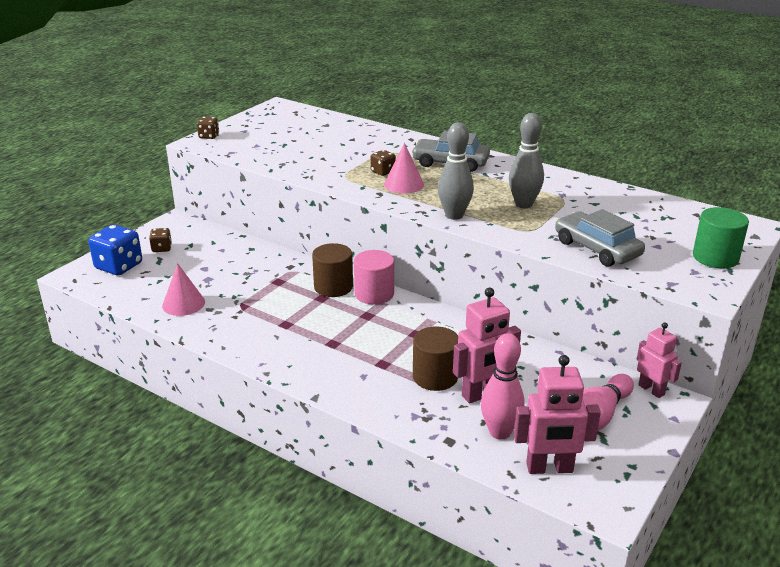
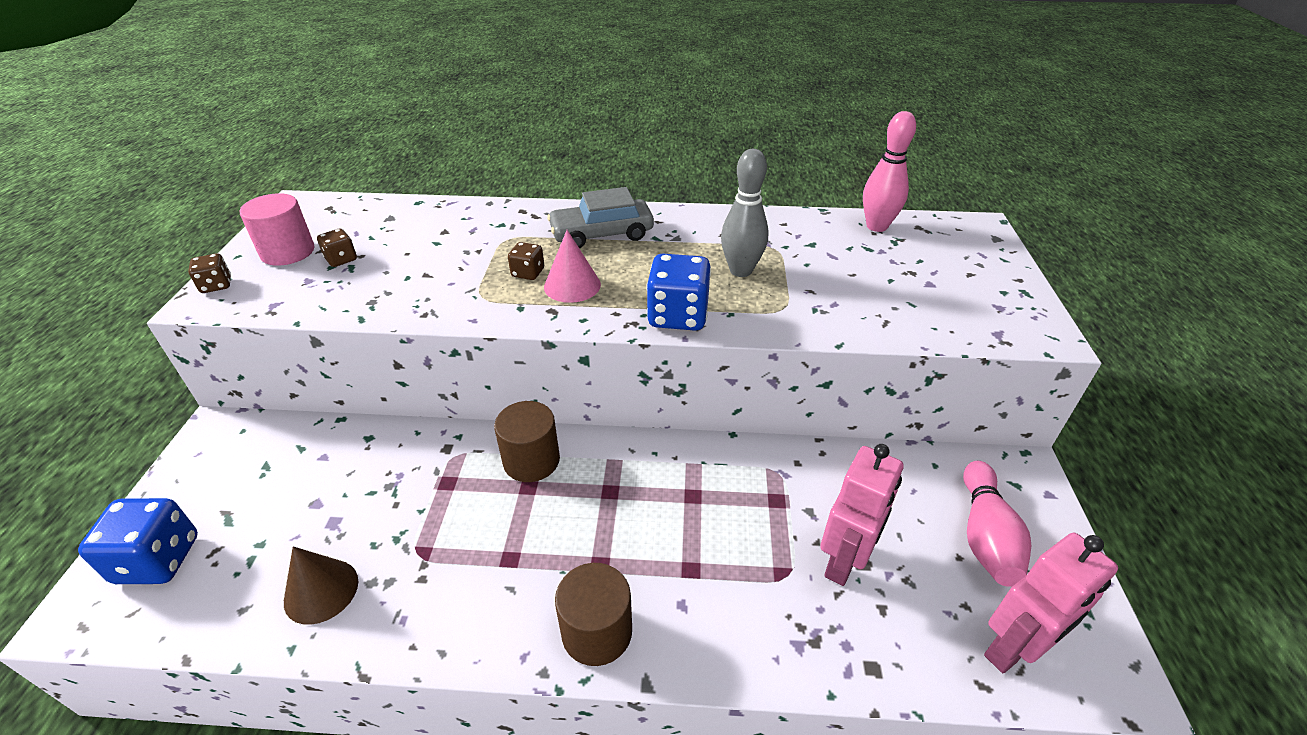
camera: 30 degrees left, 10 degrees up
brown dice [149,228,172,252] -> brown dice moved to [317,229,357,267]
pink cone [162,263,205,316] -> brown cone [284,546,358,625]
pink cylinder [354,250,394,304] -> pink cylinder moved to [240,193,314,266]
brown cylinder [413,326,458,391] -> brown cylinder moved to [555,563,632,666]
grey bowling pin [438,122,474,220] -> blue dice [646,254,711,331]
pink bowling pin [481,333,525,440] -> pink bowling pin moved to [863,111,916,232]
grey car [555,209,645,266] -> none
pink robot [637,322,682,398] -> none
green cylinder [693,207,749,268] -> none

